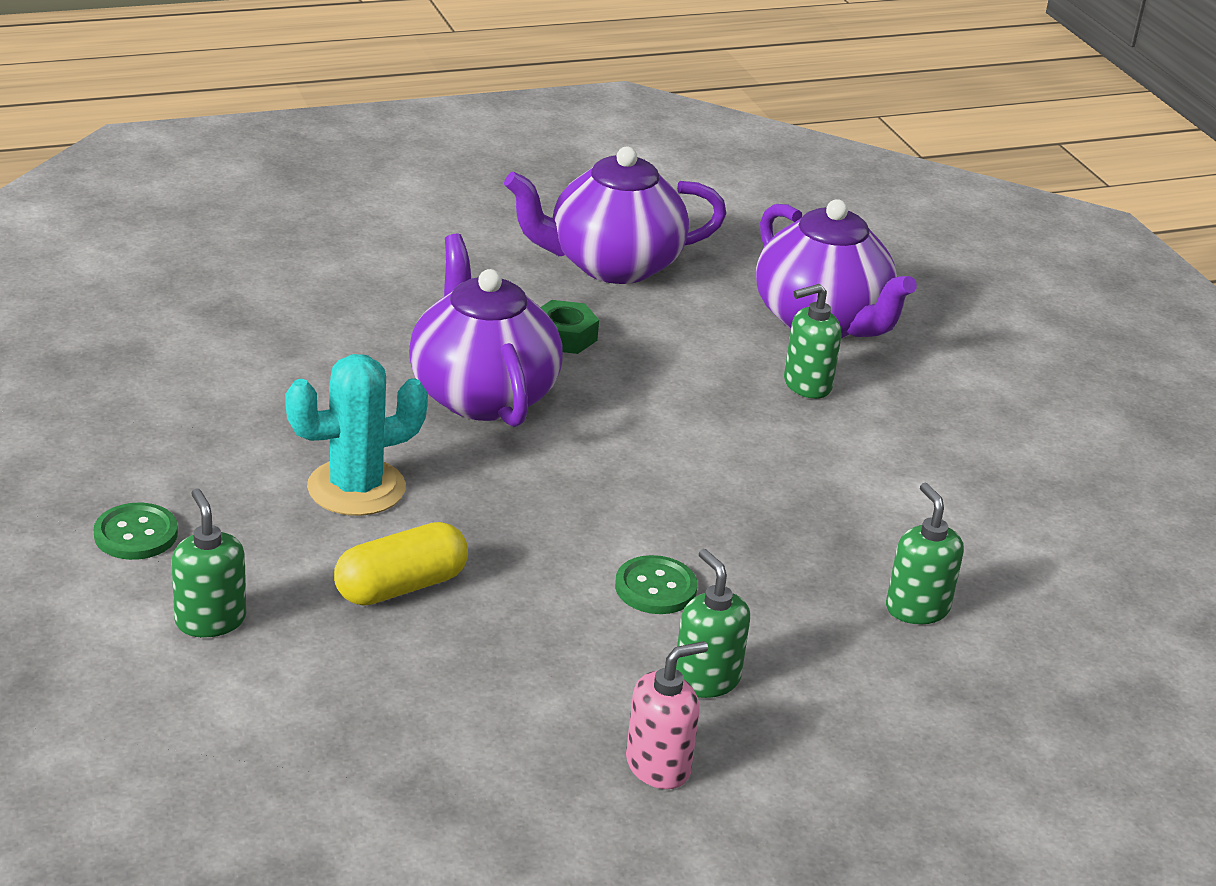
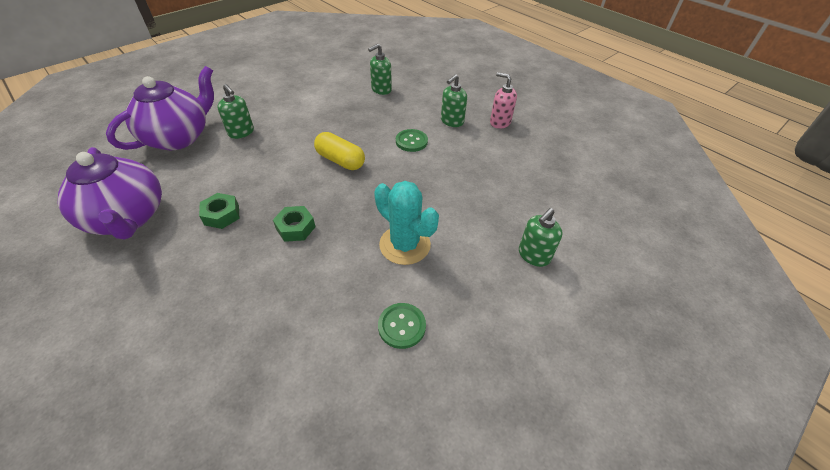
camera: 110 degrees left, 15 degrees up
green button [94,503,178,560] -> green button moved to [378,303,426,349]
yellow capsule [334,522,468,606] -> yellow capsule moved to [314,132,365,170]
purple teapot [409,233,563,427] -> green nut [273,206,315,242]

